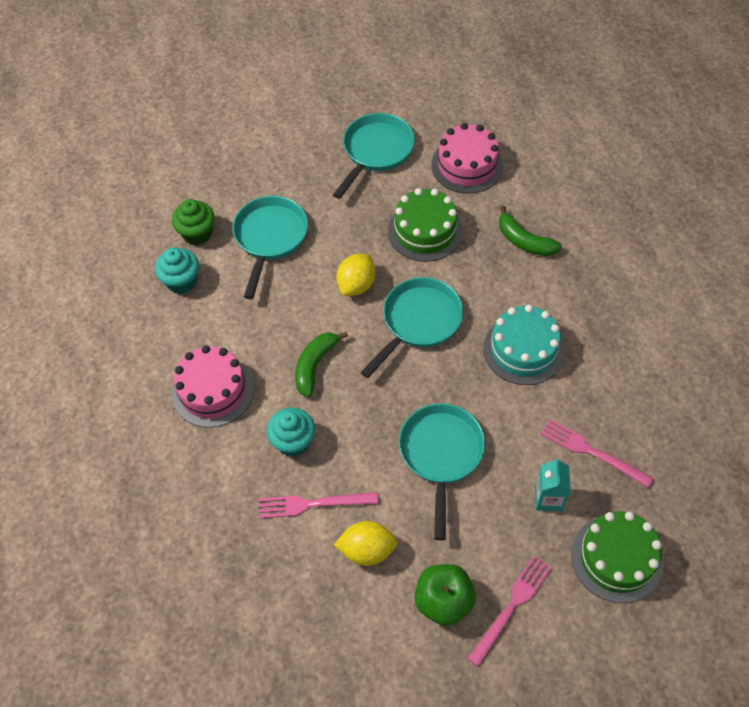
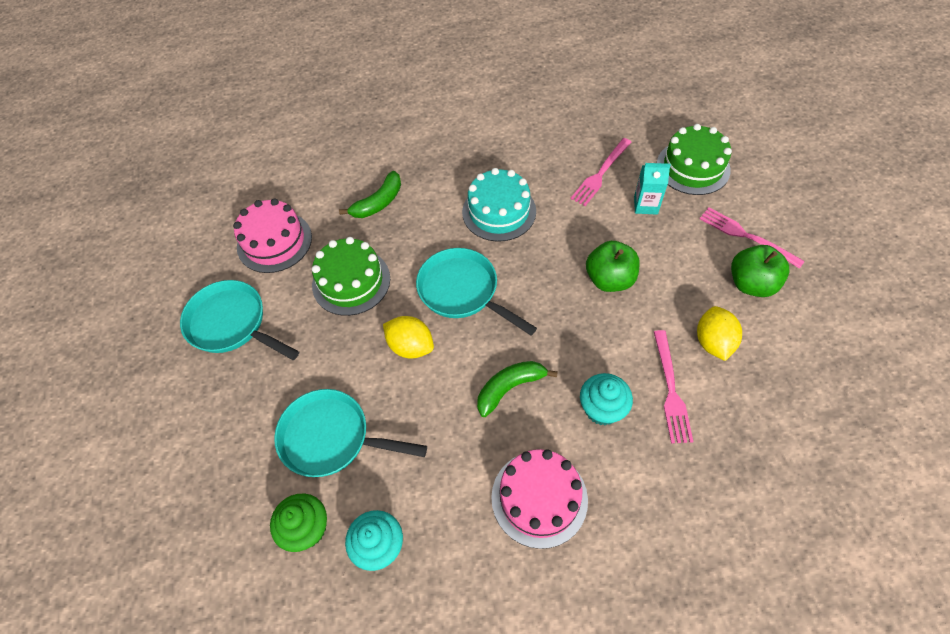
camera: 85 degrees left, 0 degrees up
green banana [295,332,348,397] -> green banana turned 120 degrees clockwise [477,361,558,417]
turquoise pan [399,403,485,540] -> green apple [586,241,640,292]

